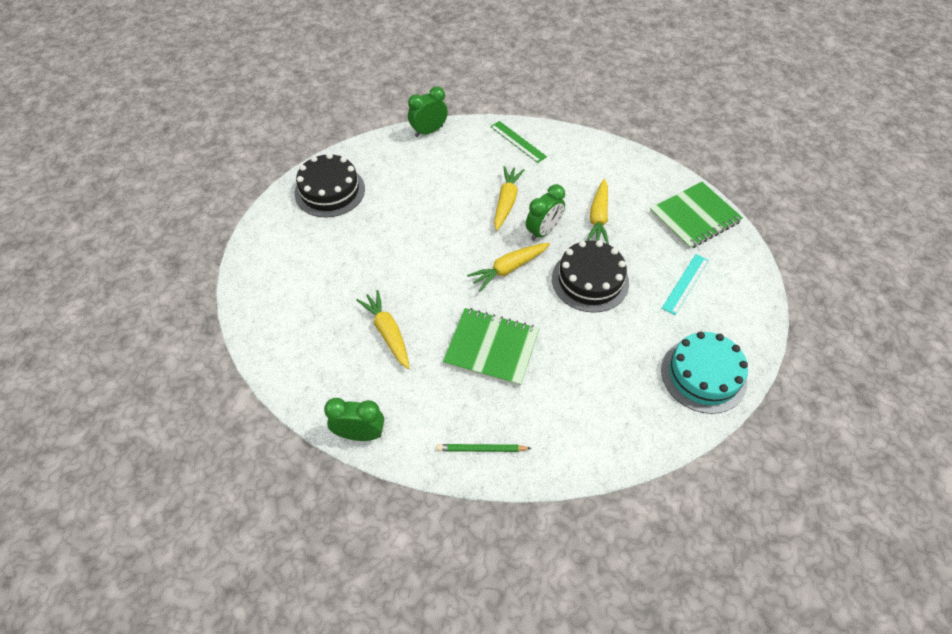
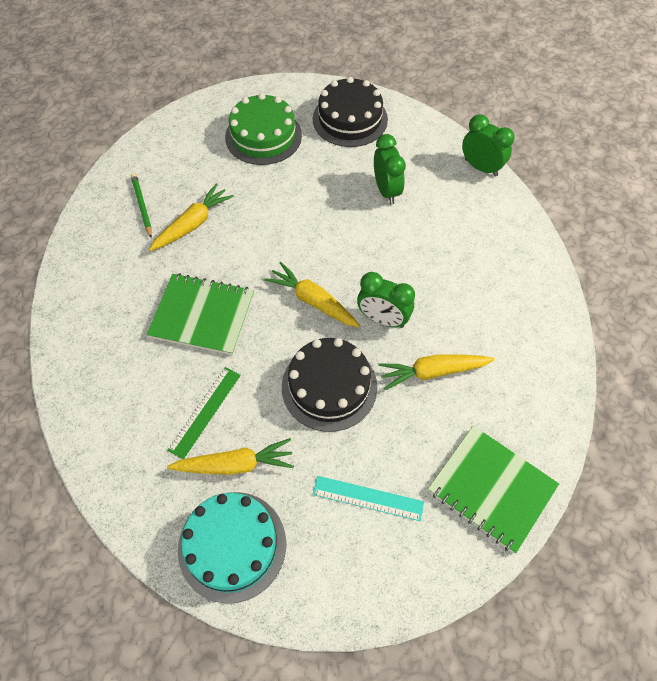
camera: 70 degrees right, 5 degrees up
green clock [324,398,384,441] -> green clock moved to [374,134,406,204]
green pencil [437,444,532,452] -> green pencil moved to [131,173,152,238]
green notebook [443,308,539,386] -> green notebook turned 75 degrees counterclockwise [147,273,254,355]
green ruler [490,121,547,163] -> green ruler moved to [167,367,241,459]
yellow carrot [494,166,524,231] -> yellow carrot moved to [167,438,294,475]
none -> green cake [225,93,302,165]

